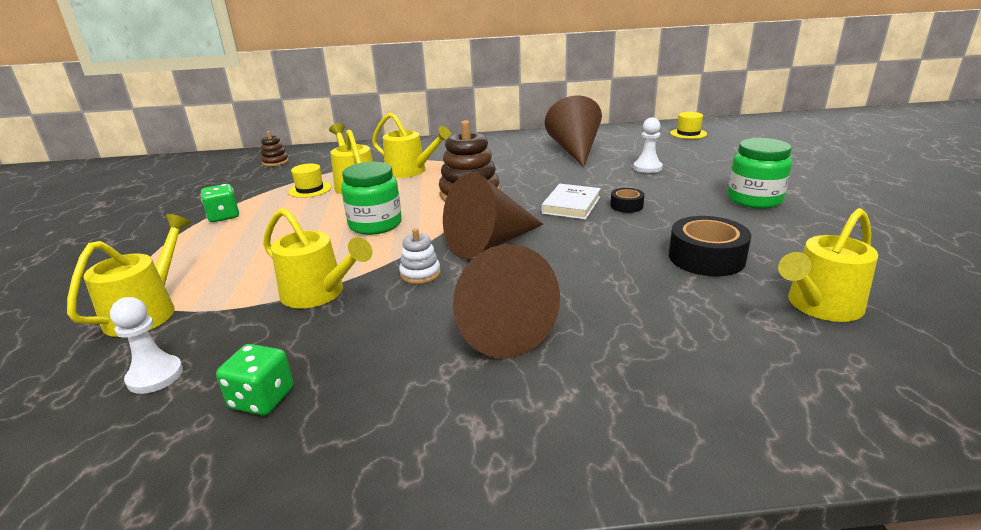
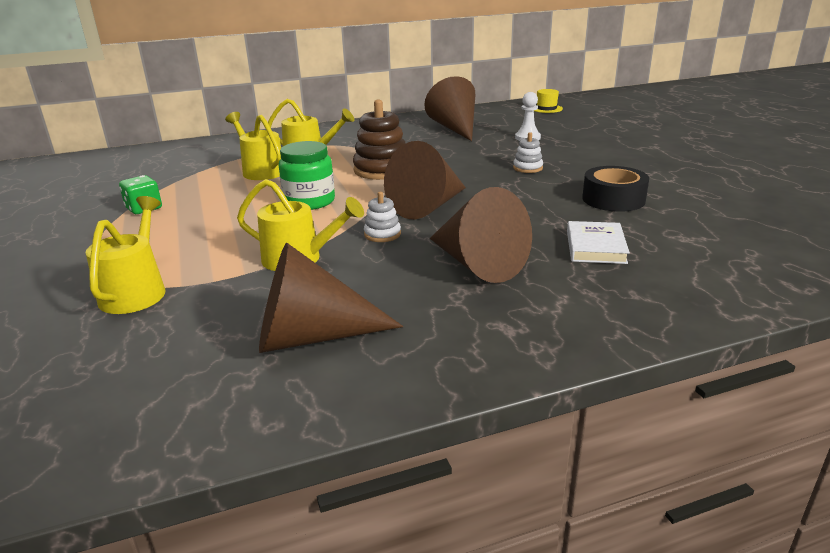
camera: 15 degrees left, 0 degrees up
white pawn [110,297,183,394] -> none
green dice [216,344,293,415] -> brown cone [259,243,403,353]
brown stacking toy [261,131,289,166] -> none
yellow hat [288,163,331,198] -> none
white book [542,184,601,220] -> white book moved to [567,221,630,264]
black tape [610,188,644,213] -> white stacking toy [513,132,543,173]
green jar [728,138,792,209] -> none
yellow watering can [778,208,878,322] -> none

